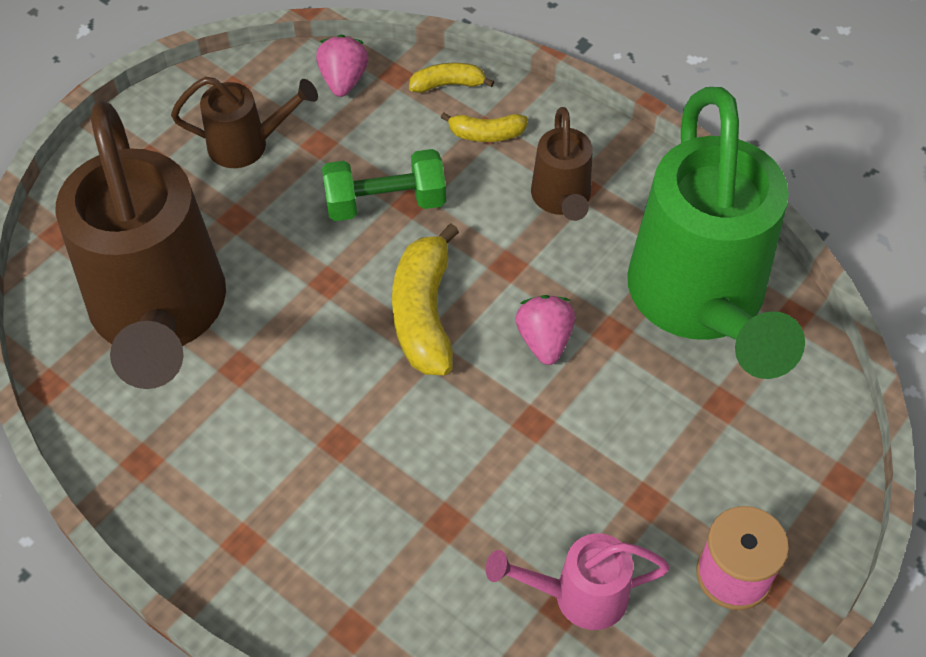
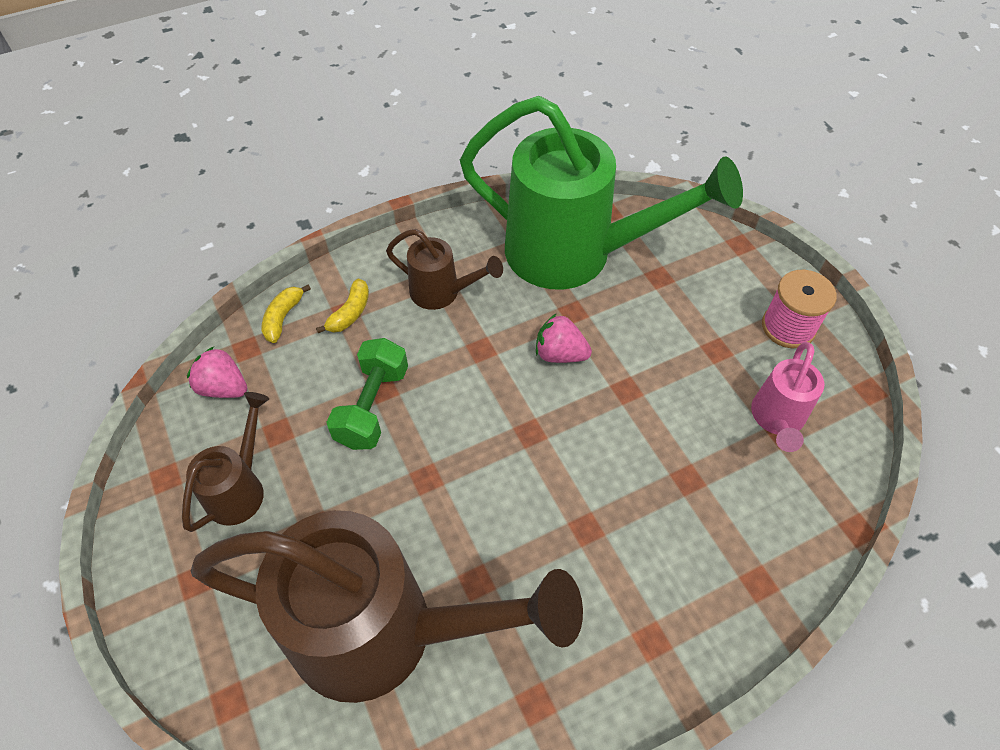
camera: 65 degrees left, 0 degrees up
yellow banana [392,223,459,375] -> none

